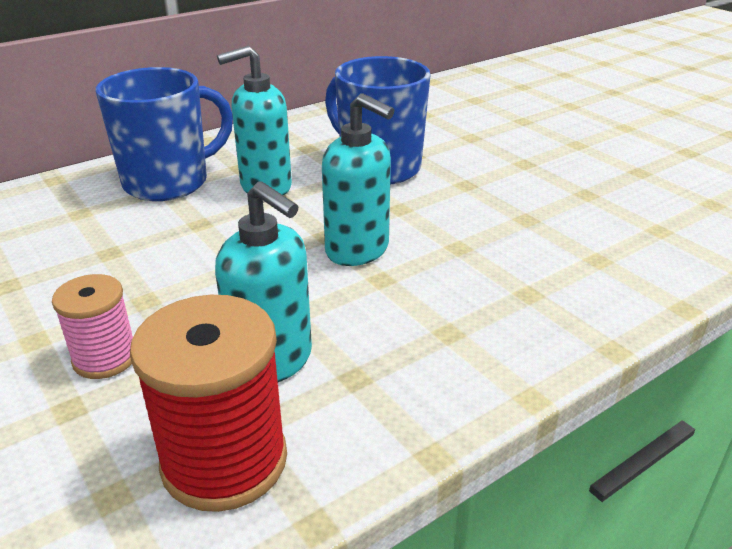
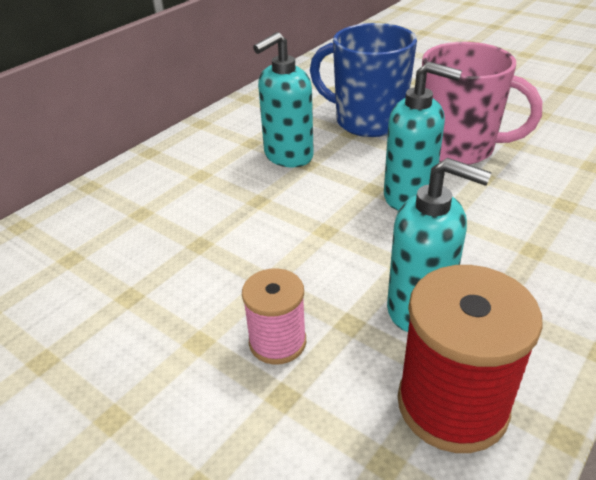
camera: 15 degrees left, 5 degrees up
blue mug [96,67,233,201] -> none
none -> pink mug [422,42,542,165]

